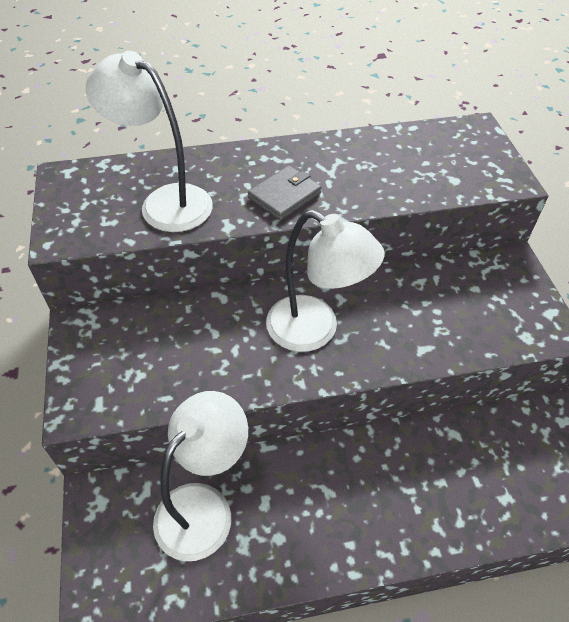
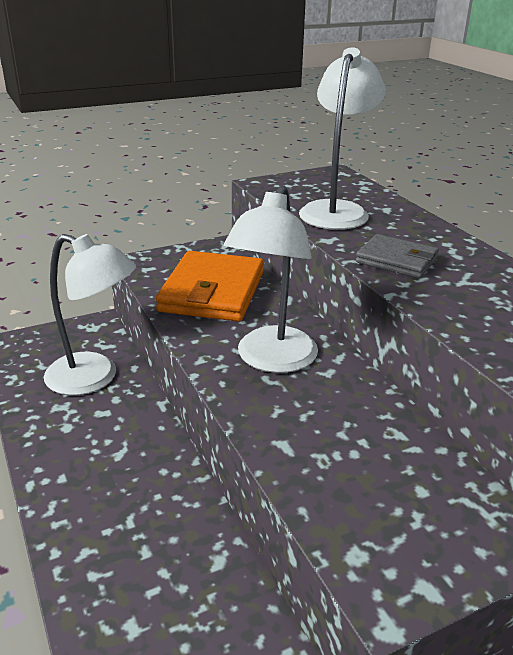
camera: 75 degrees right, 20 degrees down
none -> orange wallet [155,251,264,322]

